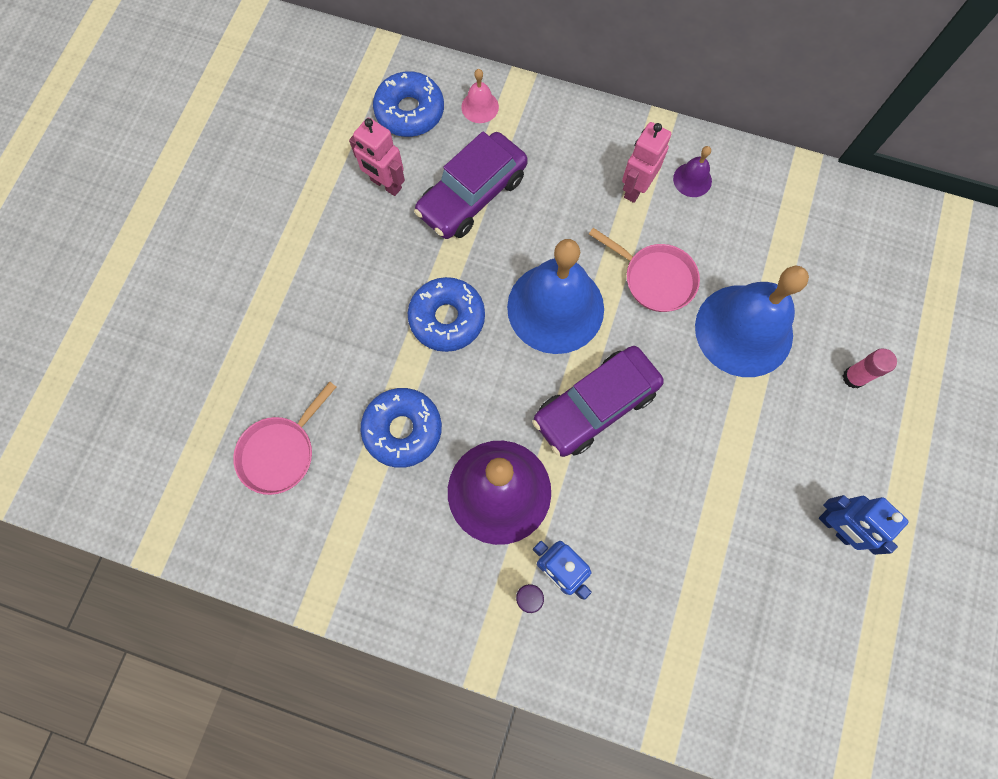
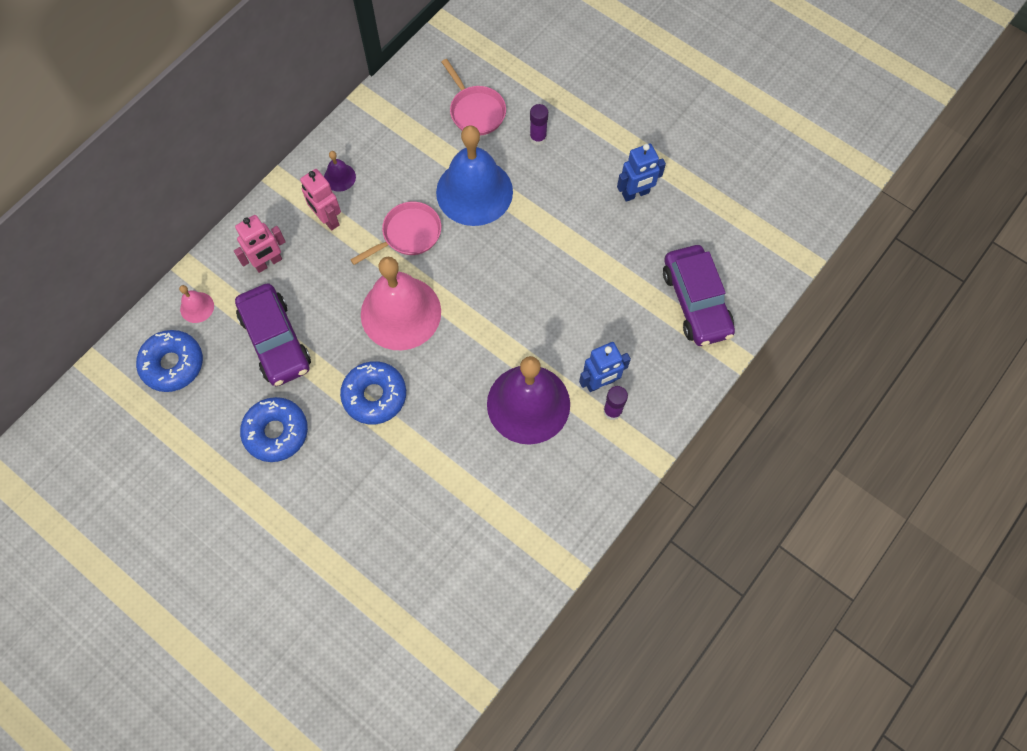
camera: 70 degrees left, 5 degrees down
pink pan [233,382,336,495] -> pink pan moved to [442,59,506,135]
pink robot [349,118,405,196] -> pink robot moved to [234,215,286,273]
blue donut [361,388,442,468] -> blue donut moved to [240,397,308,462]
blue bell [507,239,604,354] -> pink bell [361,257,441,350]
purple car [532,346,664,457] -> purple car moved to [663,245,735,346]
pink glue stick [843,348,897,388] -> purple glue stick [530,104,548,145]

